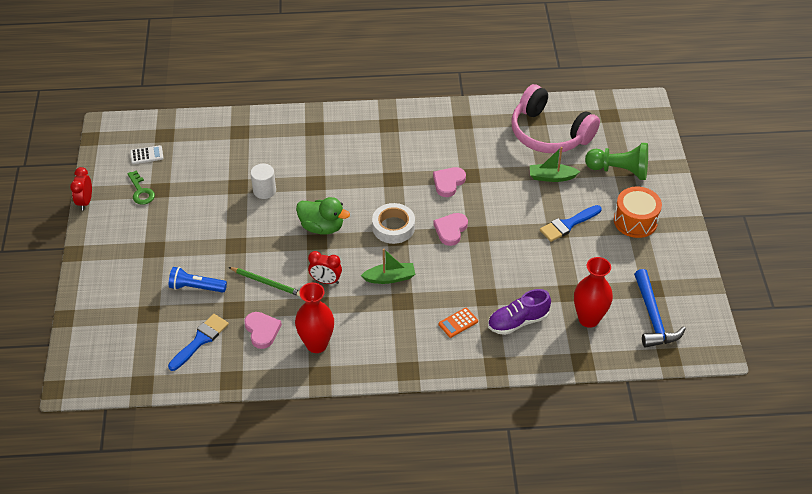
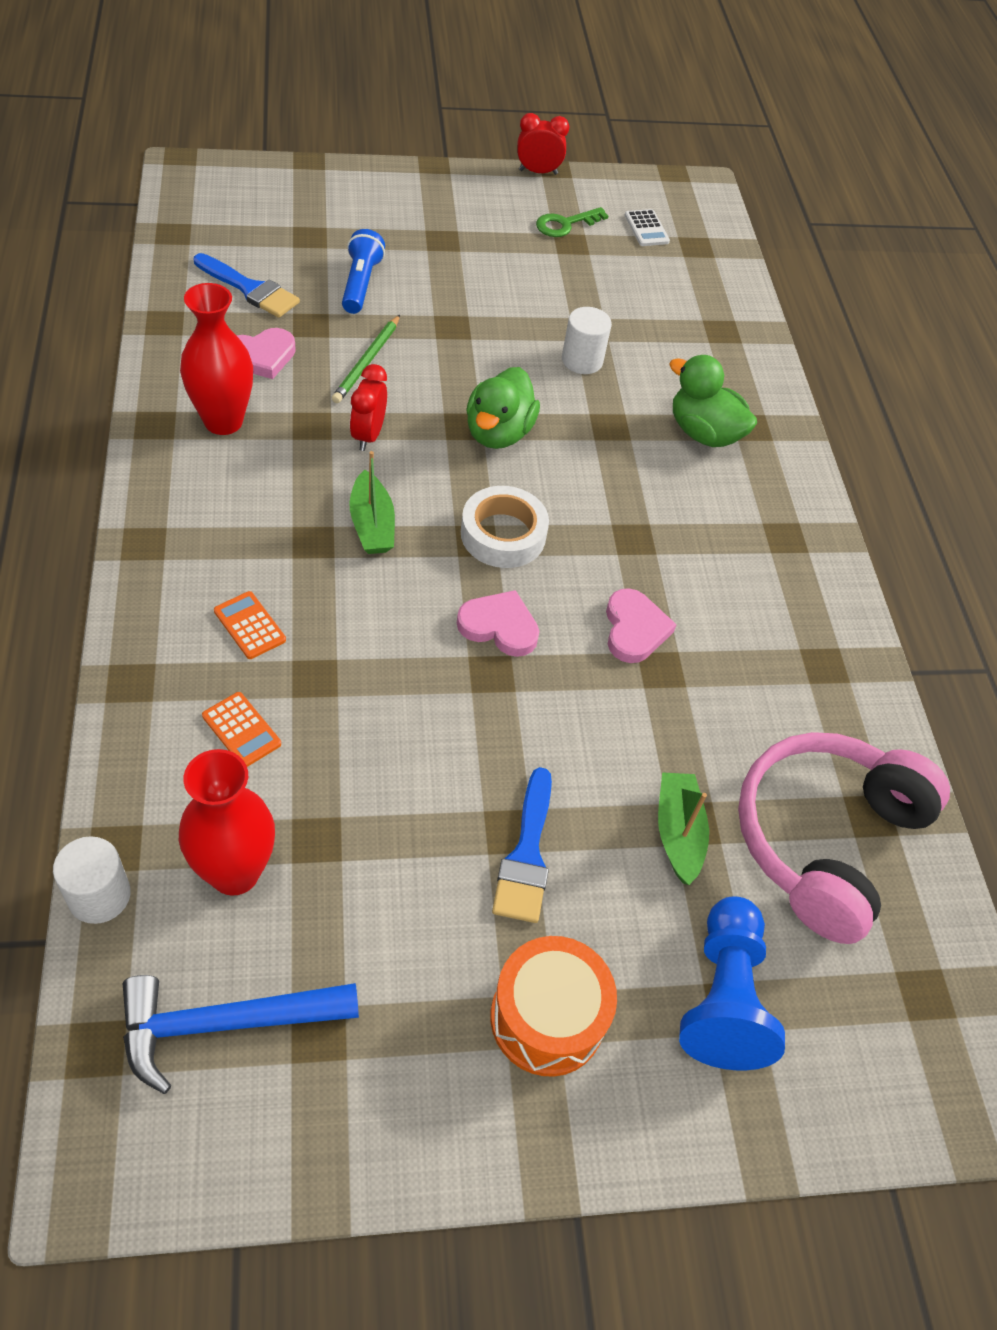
camera: 80 degrees right, 5 degrees up
pink heart [433,167,466,197] -> pink heart turned 60 degrees clockwise [606,588,677,663]
purple shoe [488,289,551,335] -> orange calculator [202,692,281,767]
blue brush [540,205,602,242] -> blue brush turned 135 degrees counterclockwise [492,767,552,923]
green pawn [585,143,648,180] -> blue pawn [679,896,785,1070]
none -> white cylinder [53,836,131,924]
none -> green duck [670,355,757,447]

